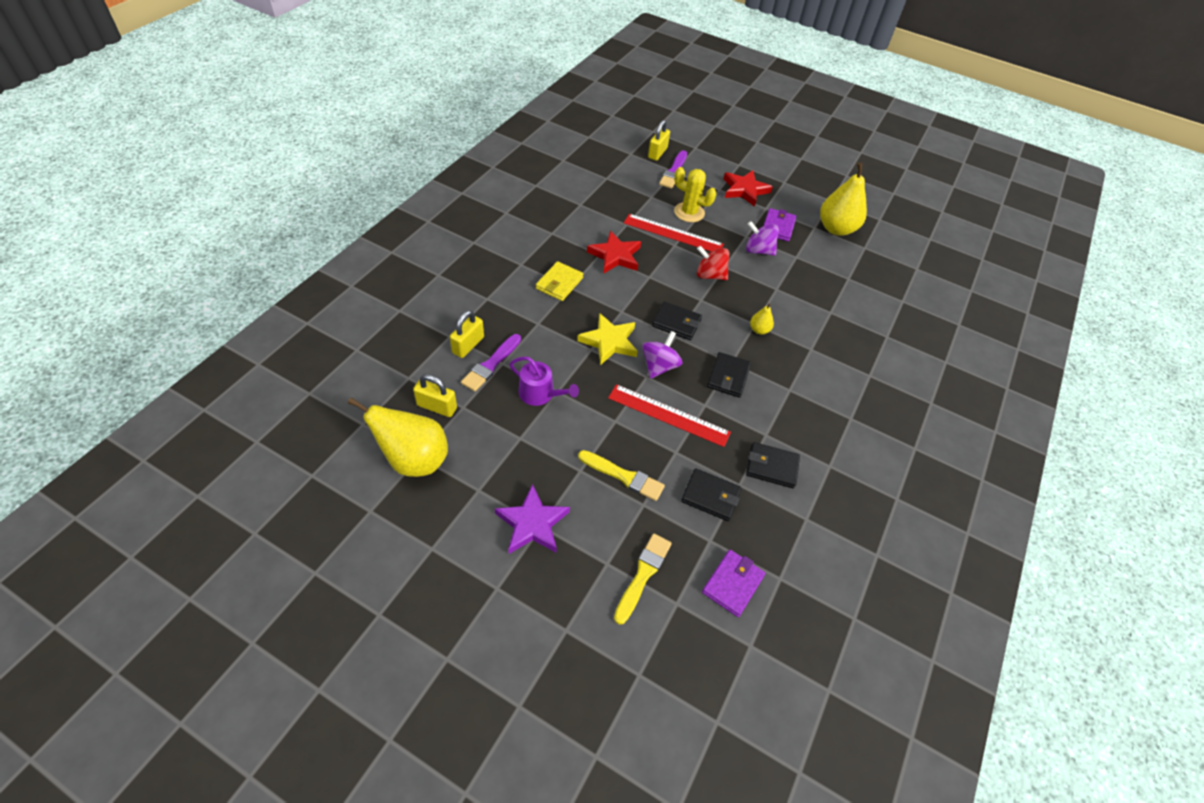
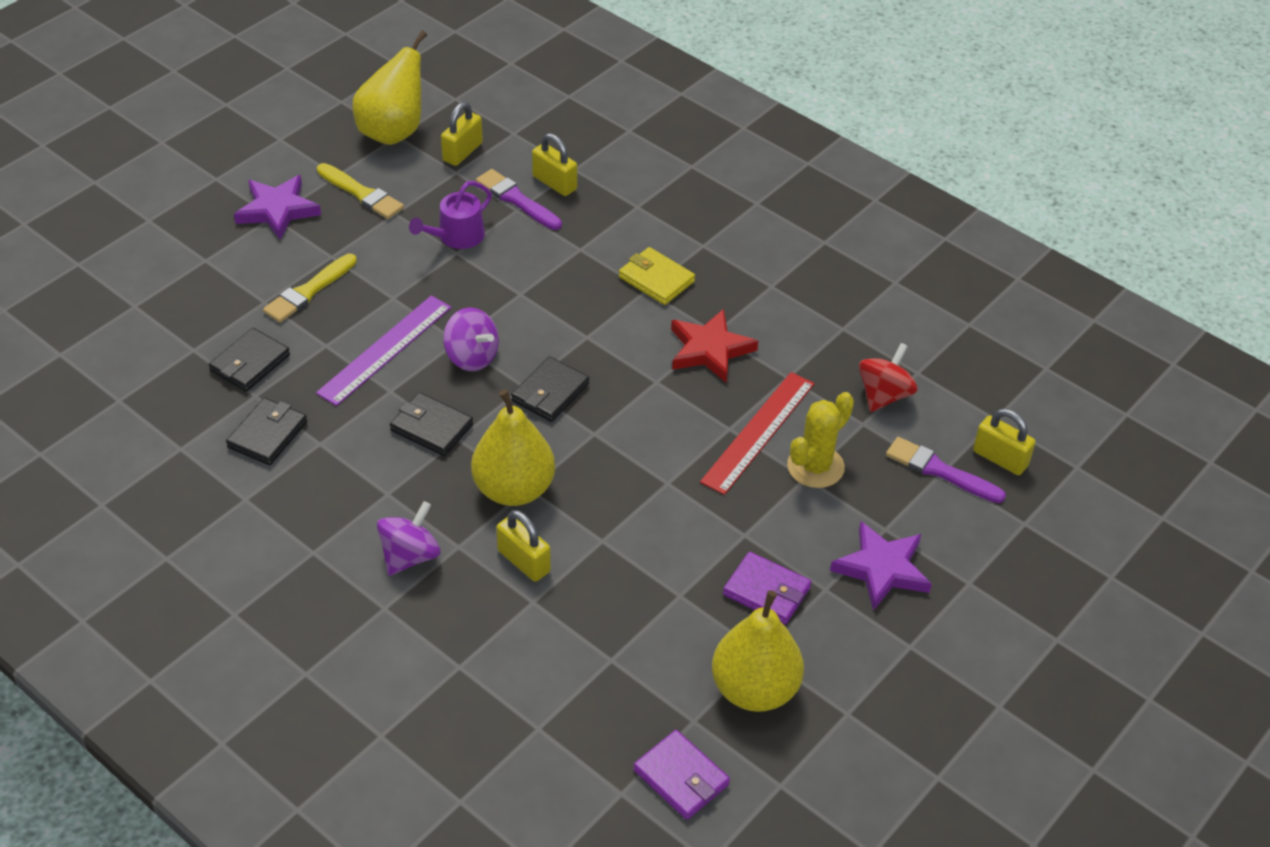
camera: 105 degrees right, 5 degrees down
yellow star [577,313,638,365] -> none
red ruler [608,384,731,447] -> purple ruler [316,295,451,406]
yellow brush [614,533,672,625] -> yellow brush moved to [317,163,404,219]
red spinning top [697,246,729,280] -> red spinning top moved to [859,343,918,412]
purple wallet [702,550,765,617] -> purple wallet moved to [633,730,730,820]
red star [724,170,773,207] -> purple star [830,521,932,611]
purple spinning top [746,221,779,256] -> purple spinning top moved to [377,501,440,576]
yellow pear [750,303,774,335] -> yellow pear [471,389,555,506], size x2.19
none -> yellow padlock [496,510,551,582]

